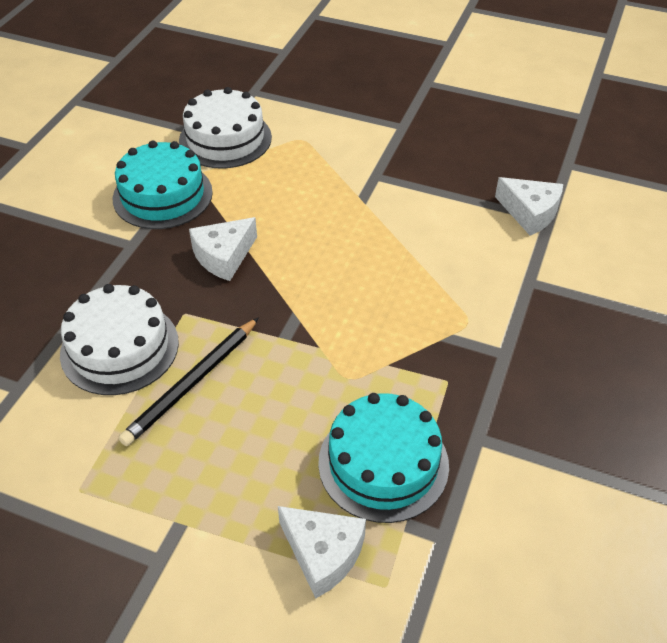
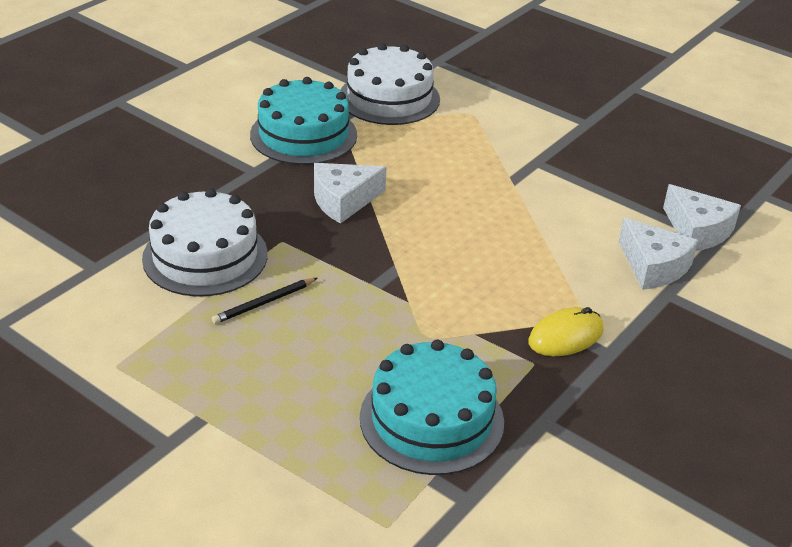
camera: 15 degrees right, 10 degrees down
black pencil [118,317,259,446] -> black pencil [212,278,317,324], size x0.58
white cheese [278,506,366,599] -> white cheese moved to [619,218,698,290]
none -> yellow mouse [528,307,603,356]

